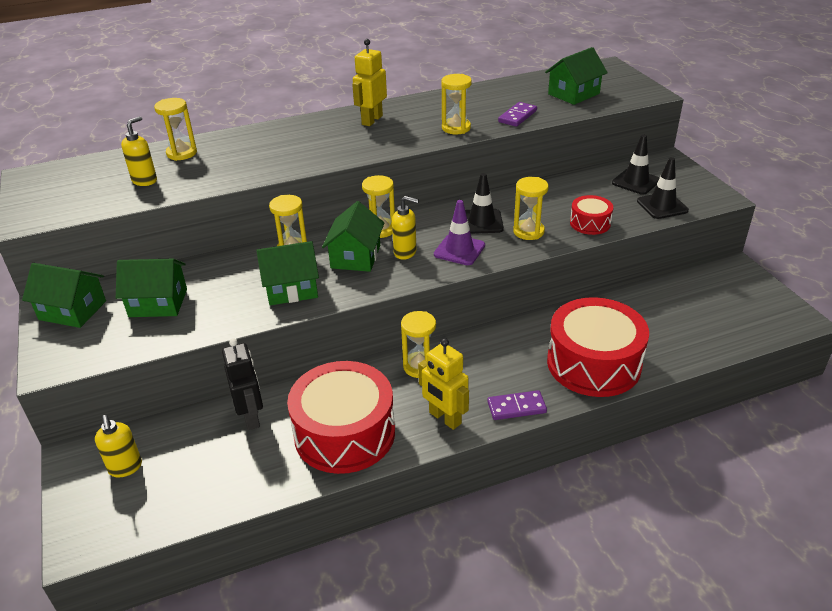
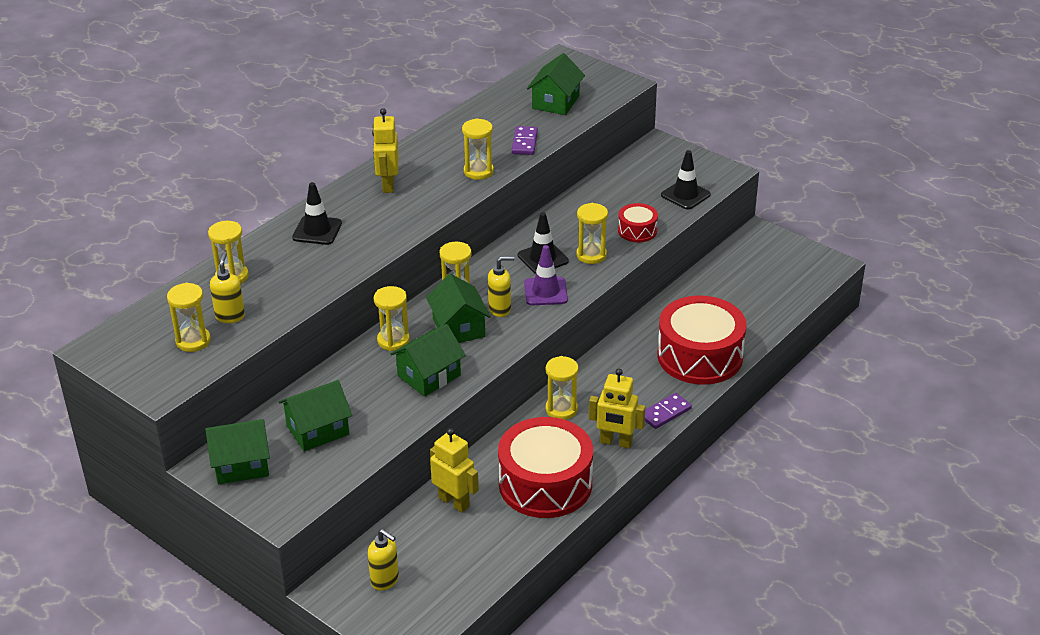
camera: 30 degrees left, 0 degrees up
black robot [222,338,263,430] -> yellow robot [430,428,479,513]
black traffic cone [612,135,659,195] -> black traffic cone moved to [292,182,342,245]
none -> yellow hourglass [167,283,211,352]

